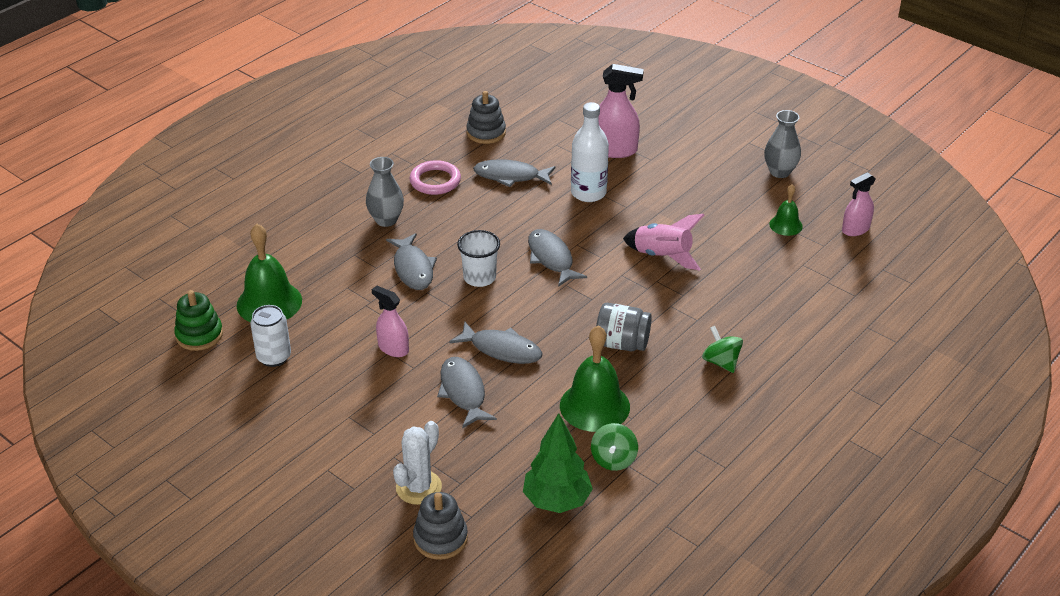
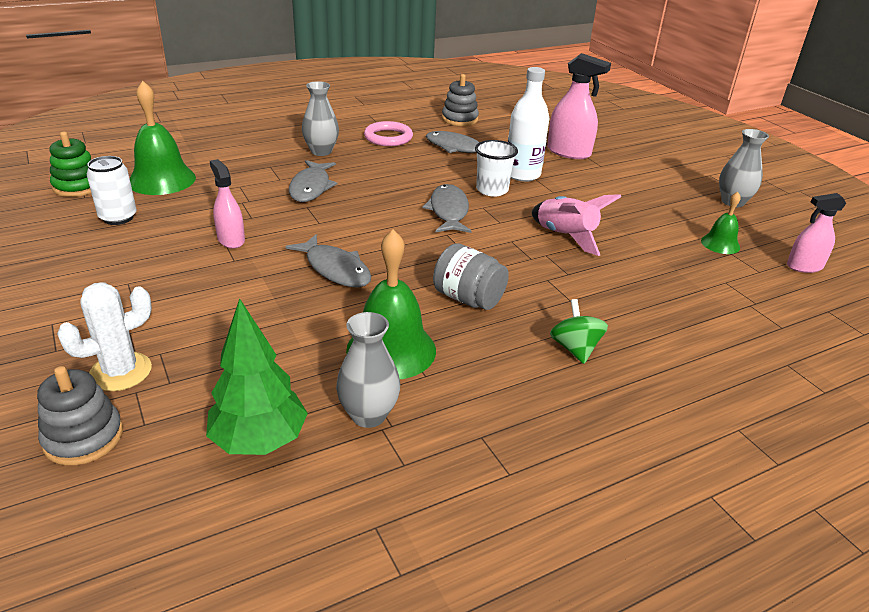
camera: 20 degrees right, 5 degrees down
grey fish [437,357,497,428] -> none
white cup [457,230,500,287] -> white cup moved to [475,140,518,197]
green spinning top [591,423,638,471] -> grey vase [336,312,400,428]

